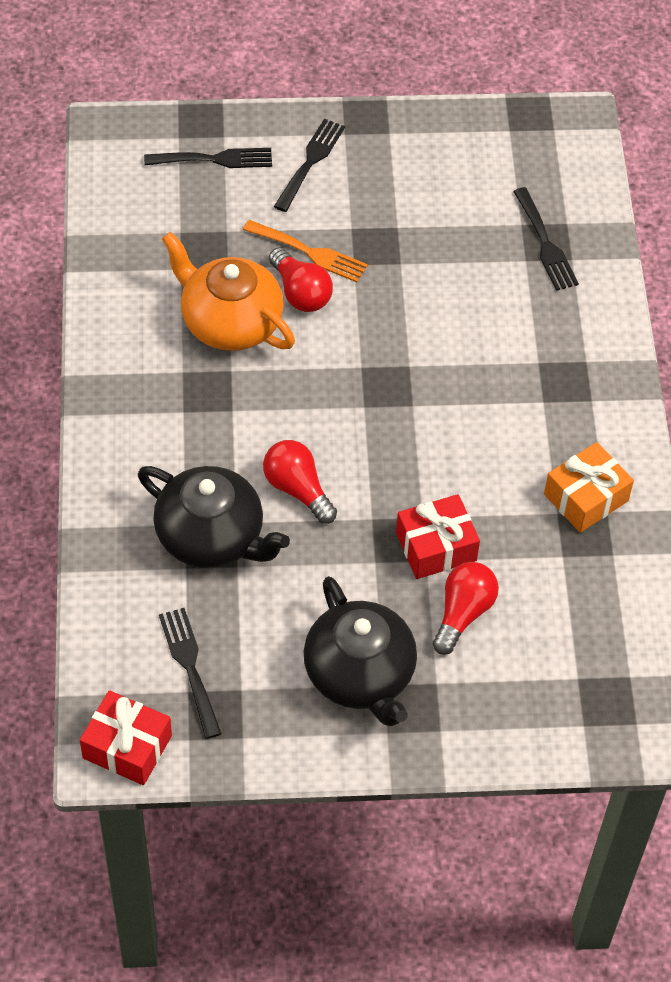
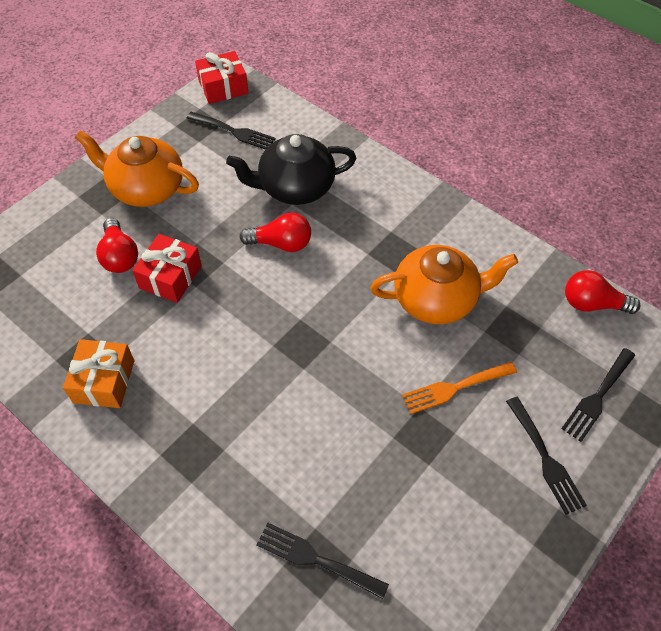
camera: 135 degrees right, 0 degrees up
red light bulb [269,247,333,312] -> red light bulb moved to [565,270,641,314]
black teapot [304,576,417,726] -> orange teapot [75,131,199,207]

